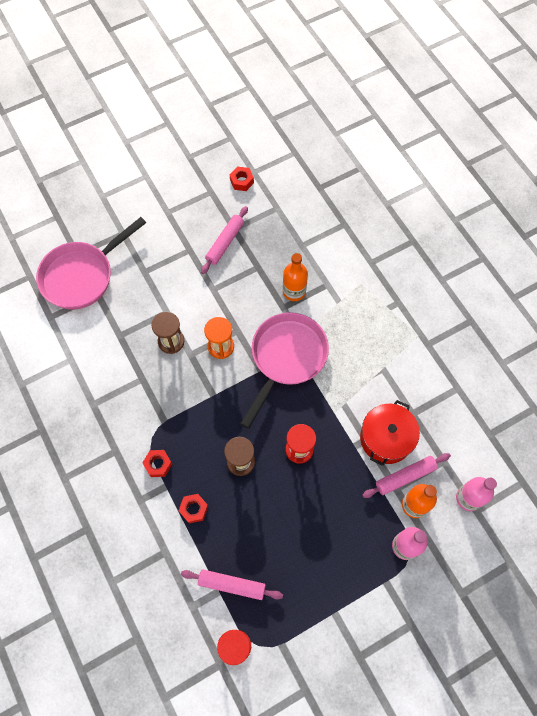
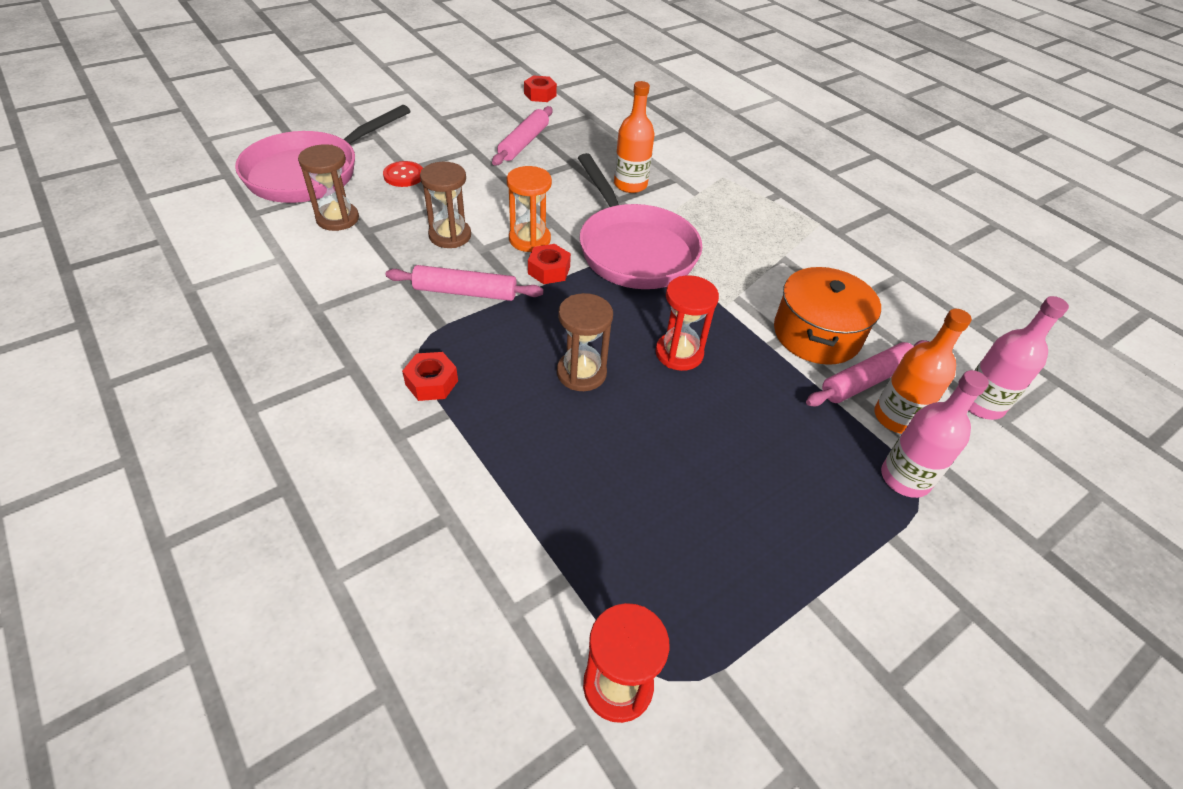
camera: 10 degrees left, 20 degrees down
red nut [179,494,208,523] -> red nut moved to [528,244,571,284]
pink rolling pin [181,569,283,600] -> pink rolling pin moved to [386,265,544,301]
pink pan [240,312,329,429] -> pink pan turned 135 degrees clockwise [578,153,702,289]
red pot [360,400,420,466] -> orange pot [774,267,881,365]
none -> brown hourglass [298,144,359,231]
none -> red button [383,161,423,187]

